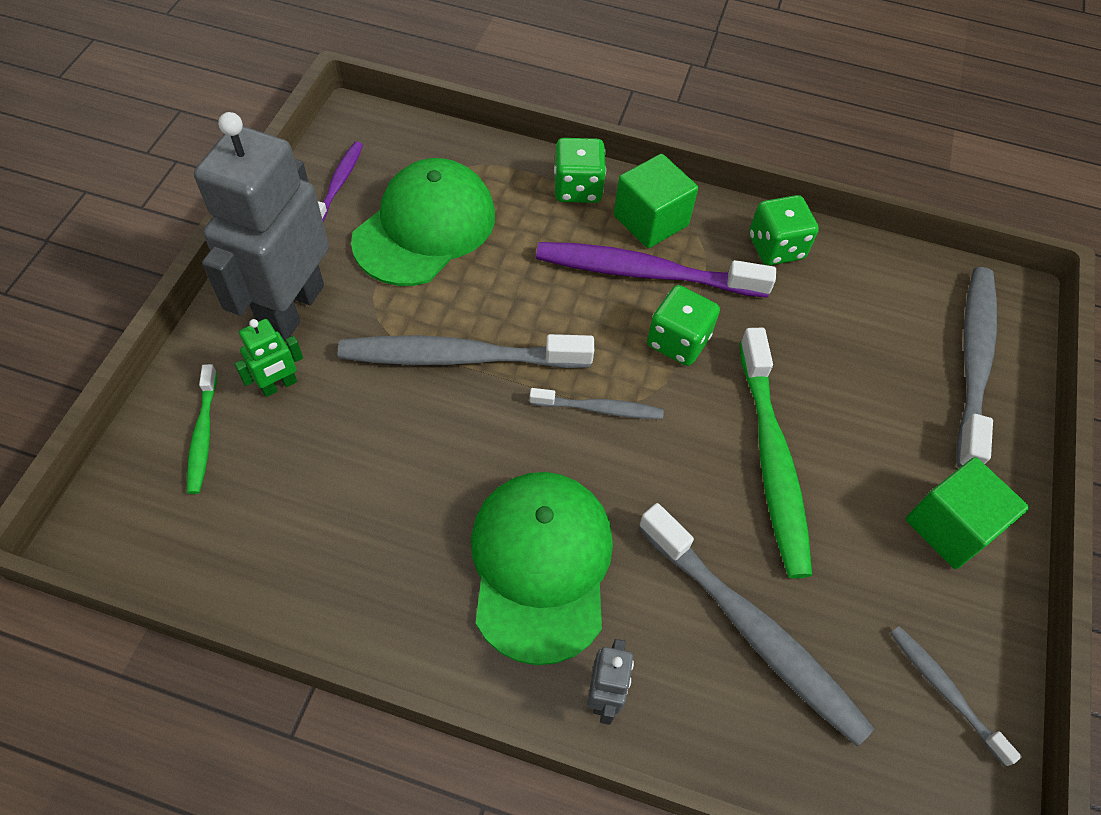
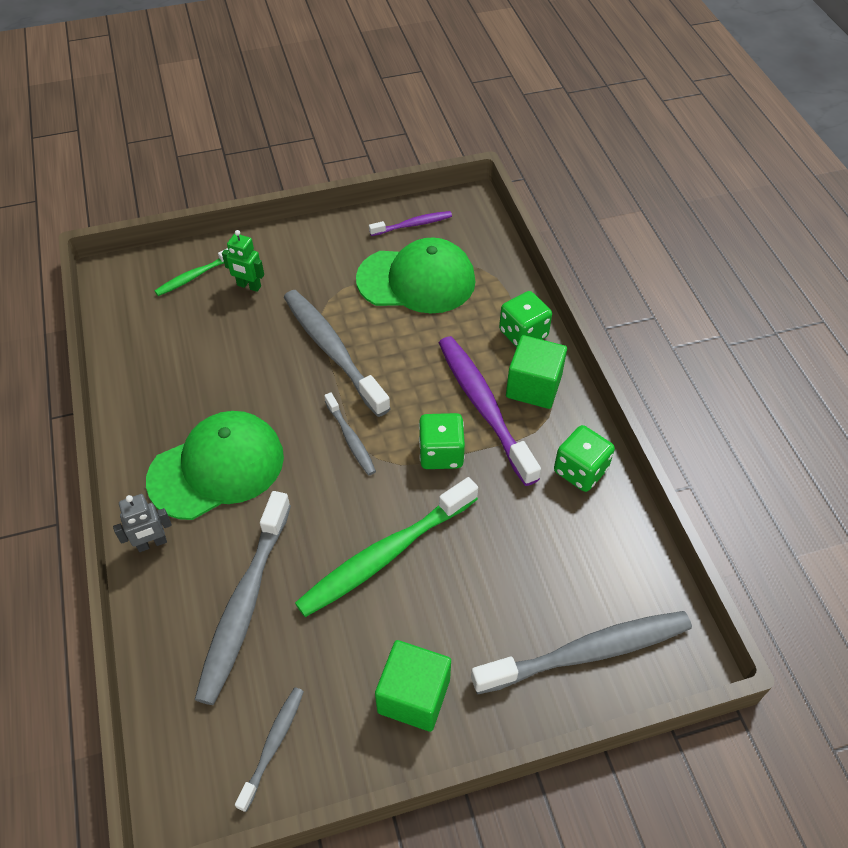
camera: 60 degrees right, 5 degrees down
grey robot [194,112,329,342] -> none

